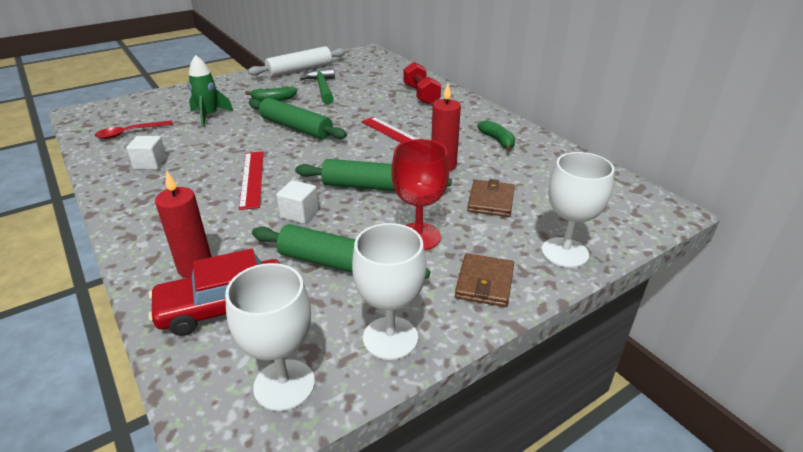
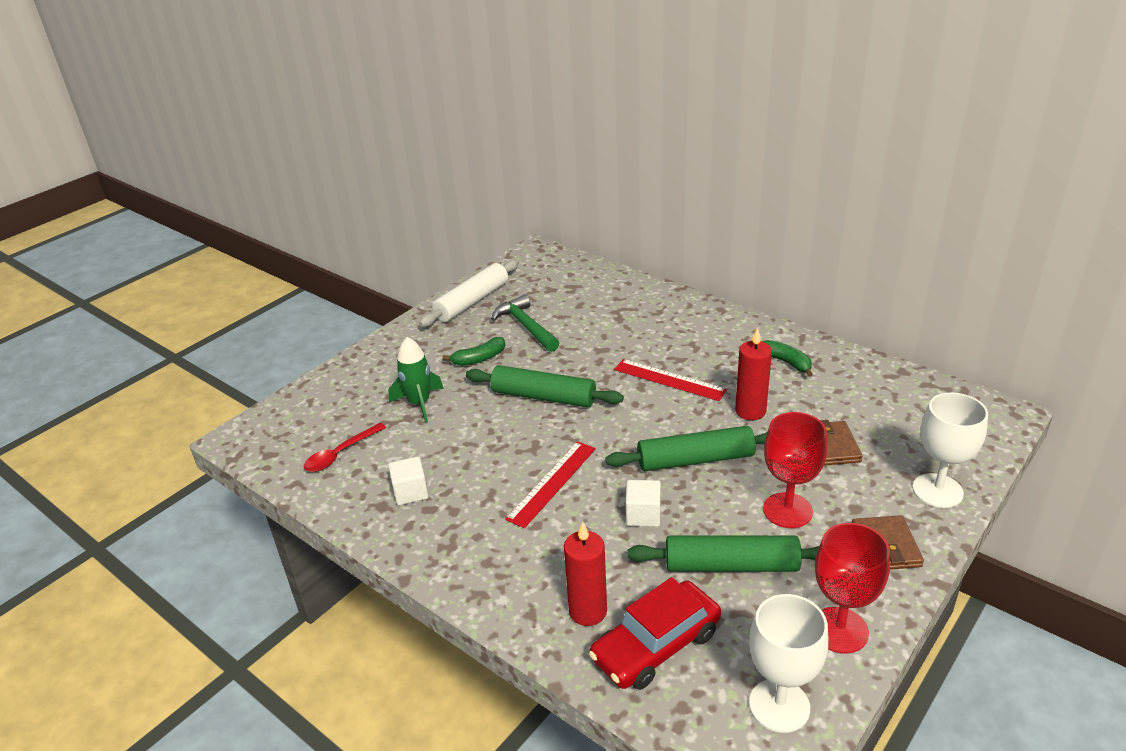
camera: 15 degrees left, 0 degrees up
red ruler [239,151,264,210] -> red ruler turned 60 degrees clockwise [505,441,596,528]
white goblet [352,223,426,360] -> red goblet [815,523,890,654]
red dumbbell [403,62,441,105] -> none

